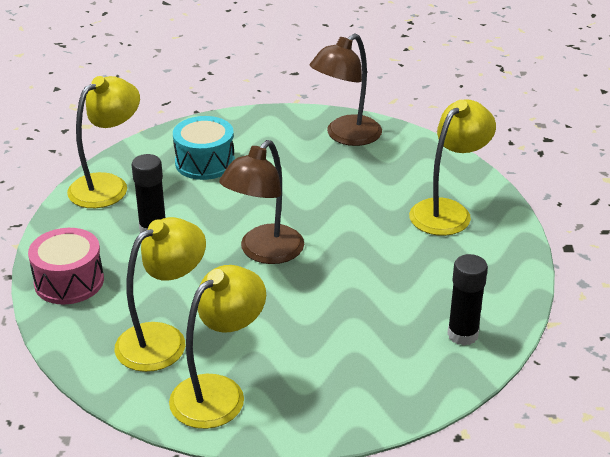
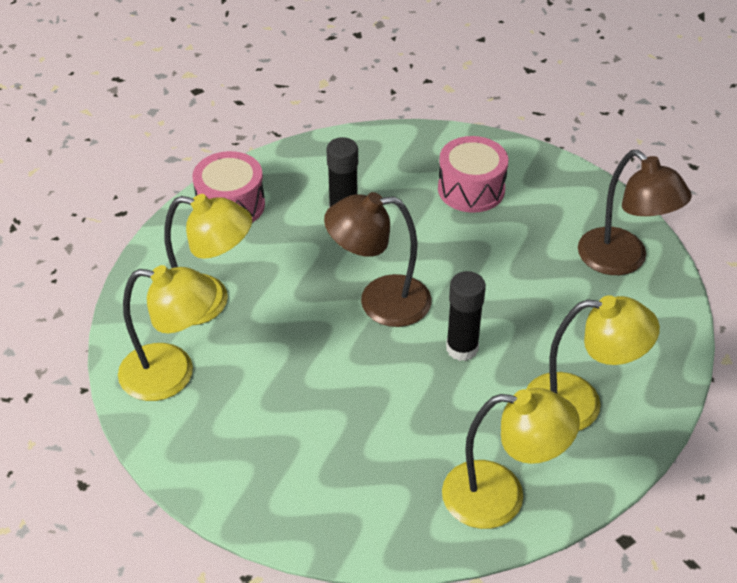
camera: 55 degrees right, 10 degrees up
yellow lamp [67,76,140,208] -> yellow lamp moved to [442,388,580,529]
turquoise drum [173,116,235,180] -> pink drum [438,136,508,213]
brown lamp [310,34,382,146] -> brown lamp turned 135 degrees counterclockwise [578,150,692,275]
black glue stick [447,254,488,345] -> black glue stick moved to [446,271,486,361]

